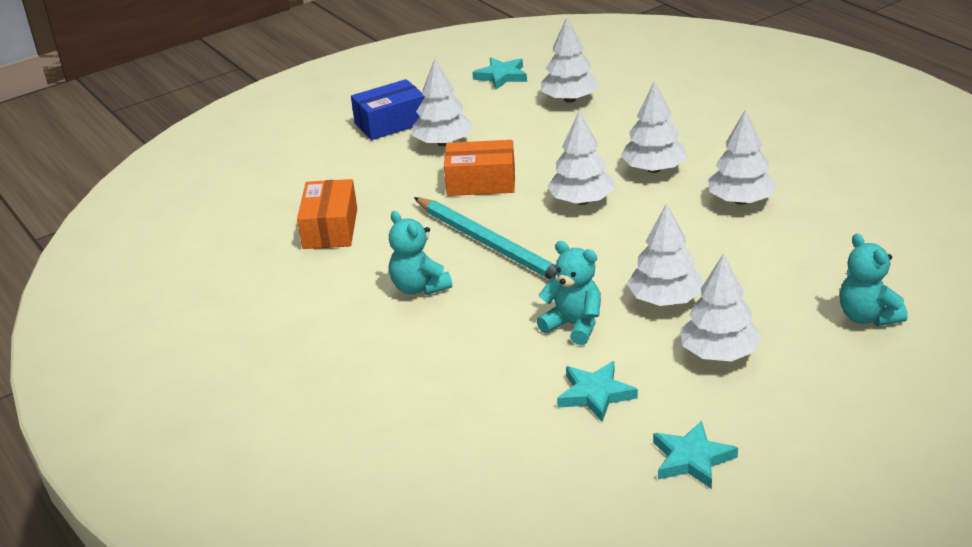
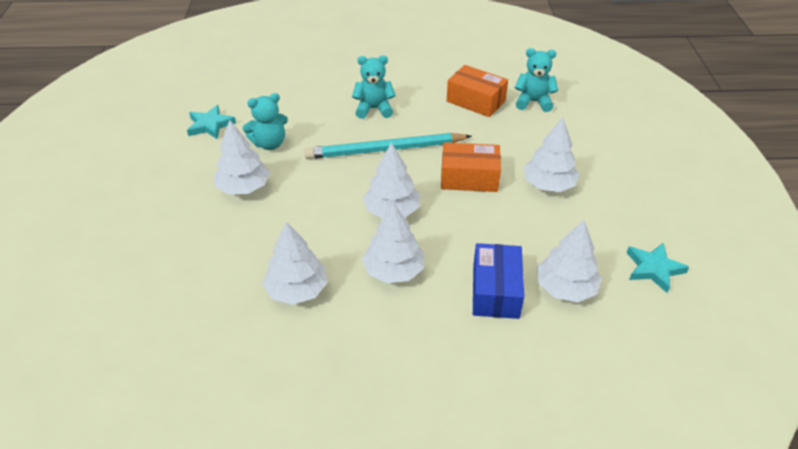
camera: 120 degrees right, 10 degrees up
blue box [351,79,425,140] -> blue box moved to [473,243,524,319]
orange box [444,140,515,196] -> orange box turned 60 degrees clockwise [441,142,501,192]
turquoise star [653,420,738,489] -> none
white tree [680,253,762,362] -> none
turquoise teddy bear [839,233,908,326] -> turquoise teddy bear moved to [515,48,558,112]

